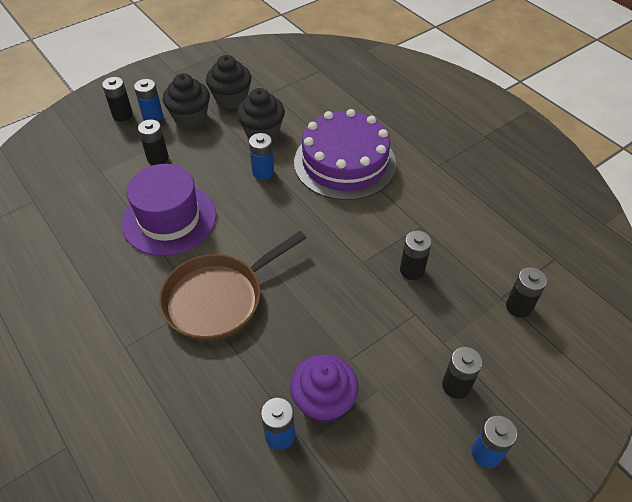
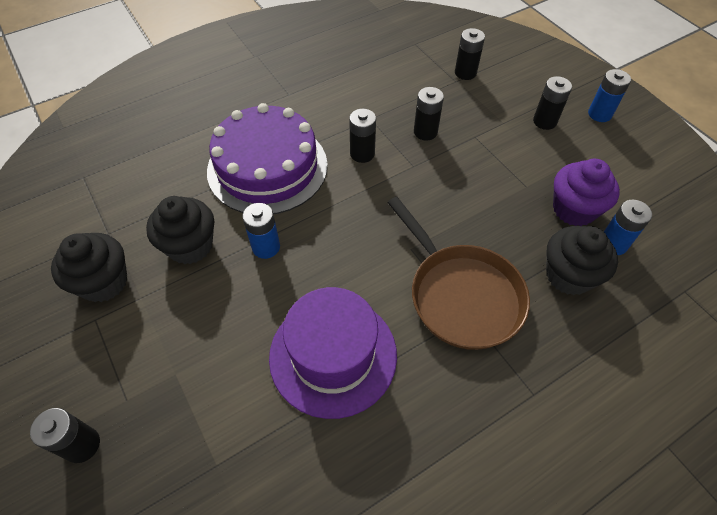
camera: 85 degrees left, 5 degrees up
blue battery [134,79,163,122] -> none
black battery [138,119,169,165] -> black battery moved to [349,109,376,163]
black cupcake [163,73,210,128] -> black cupcake moved to [546,226,618,295]

